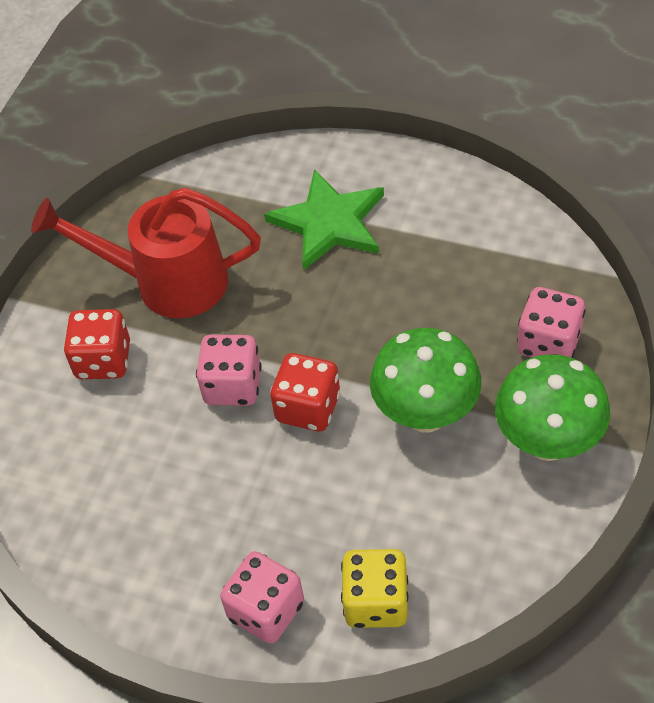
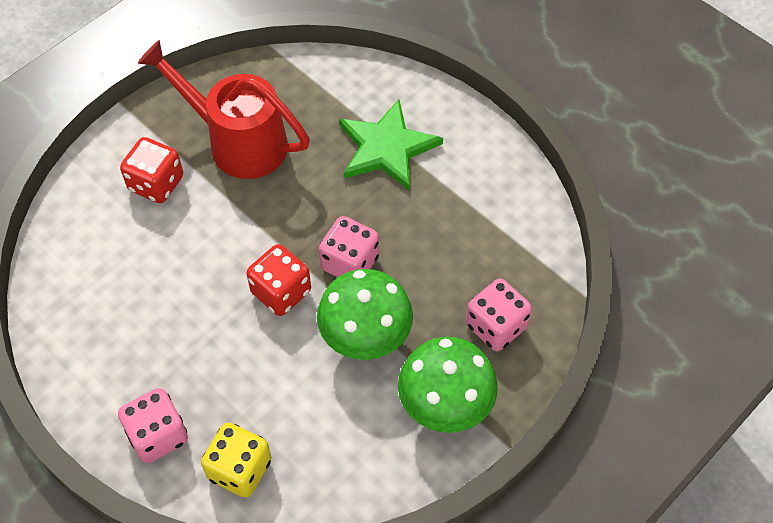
camera: 20 degrees right, 5 degrees up
pink dice [196,335,261,406] -> pink dice moved to [319,216,379,277]

